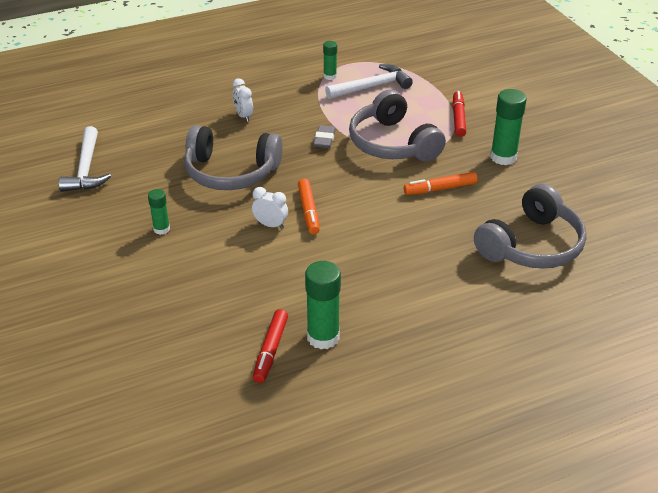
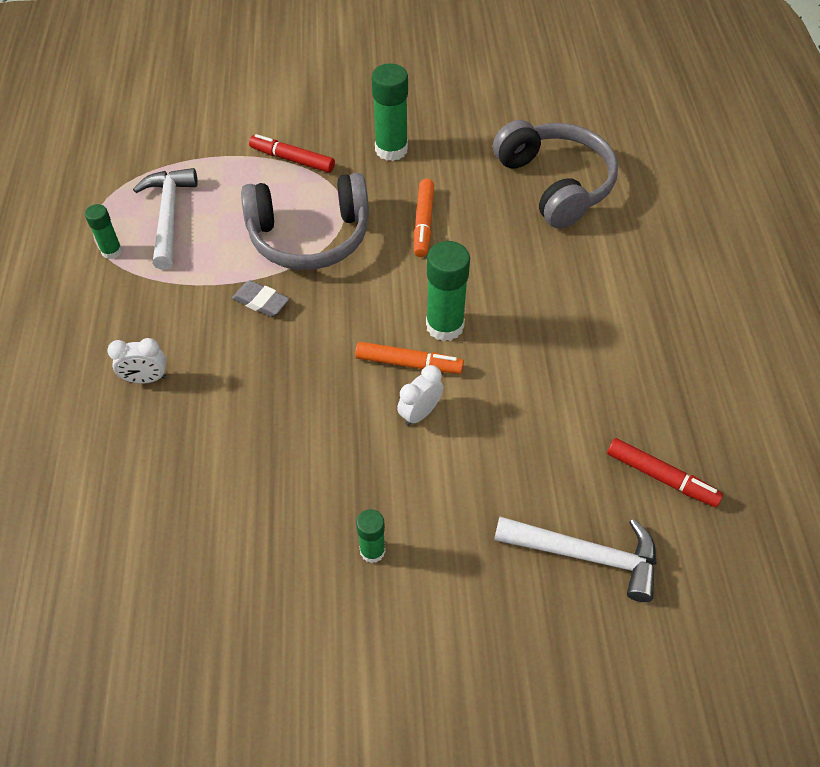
camera: 70 degrees left, 15 degrees up
white hammer [59,126,111,192] -> white hammer moved to [494,517,657,602]
grey headphones [184,125,283,190] -> none
green glue stick [305,261,341,349] -> green glue stick moved to [426,241,470,341]

